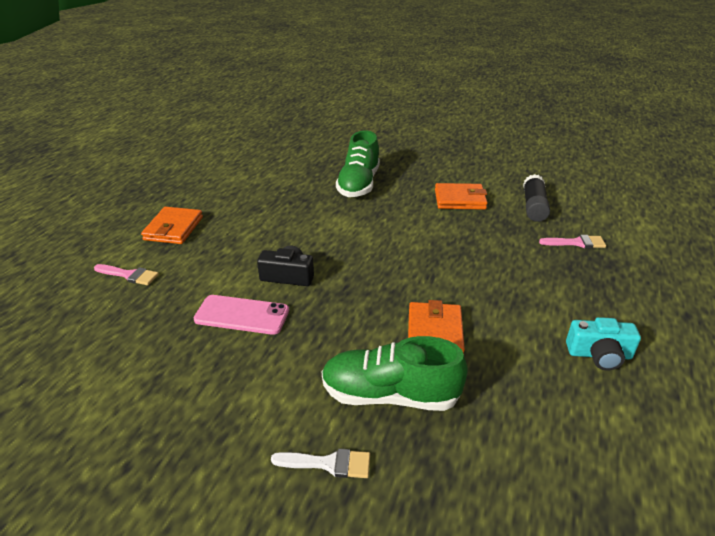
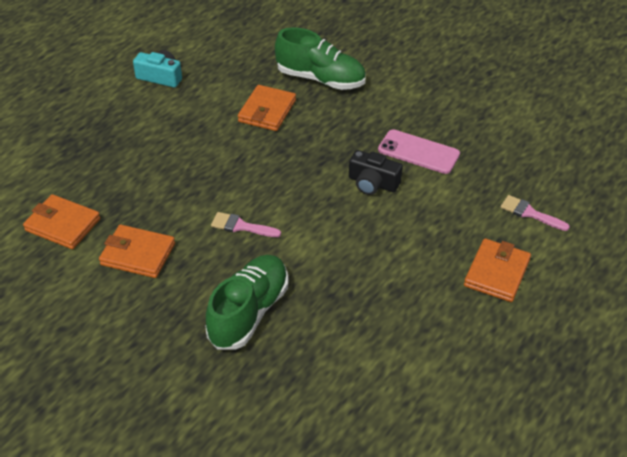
camera: 165 degrees left, 10 degrees up
white brush [271,449,370,478] -> none
black glue stick [523,174,550,222] -> orange wallet [23,194,100,249]
pink brush [539,235,606,248] -> pink brush moved to [211,212,281,237]

